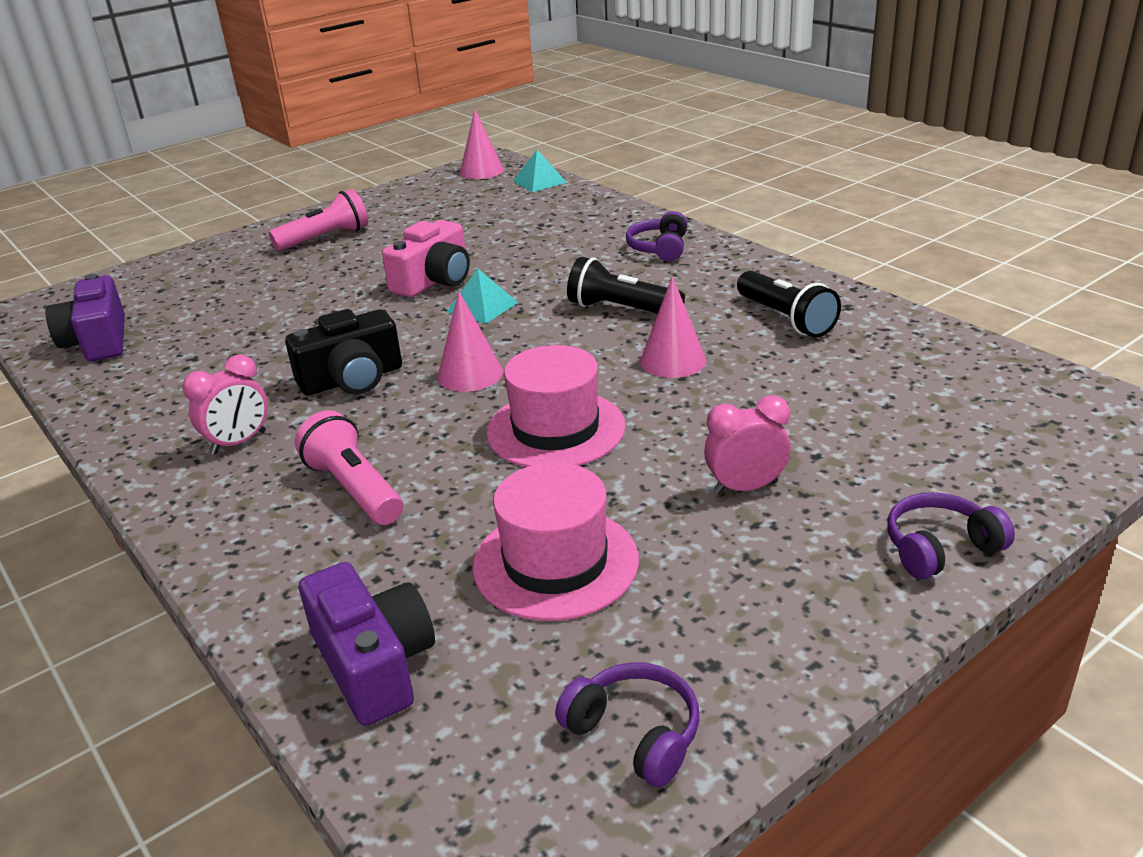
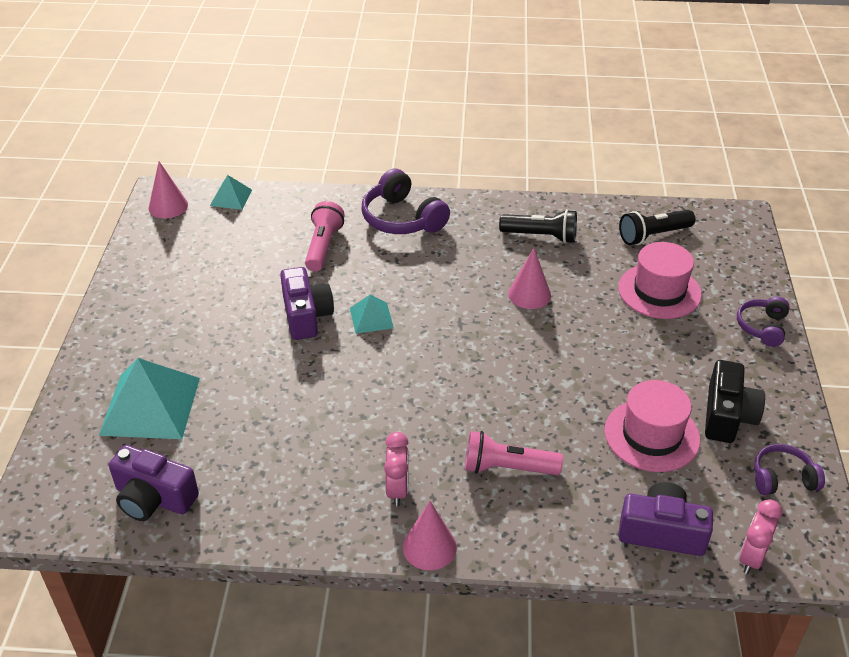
camera: 50 degrees left, 10 degrees up
pink flashlight [269,189,368,251] -> pink flashlight moved to [305,201,345,271]
black camera [285,309,402,395] -> black camera moved to [705,360,765,443]
pink camera [382,220,470,297] -> purple camera [280,267,334,340]
pink cone [437,291,503,392] -> pink cone moved to [403,501,457,570]
pink hat [486,345,625,467] -> pink hat moved to [618,242,702,319]
black flashlight [567,257,685,313] -> black flashlight moved to [619,210,695,245]
purple headphones [626,211,687,261] -> purple headphones [362,169,450,234], size x1.65
pink clock [704,395,791,494] -> pink clock moved to [739,499,782,574]
none -> turquoise pyramid [99,358,200,439]

